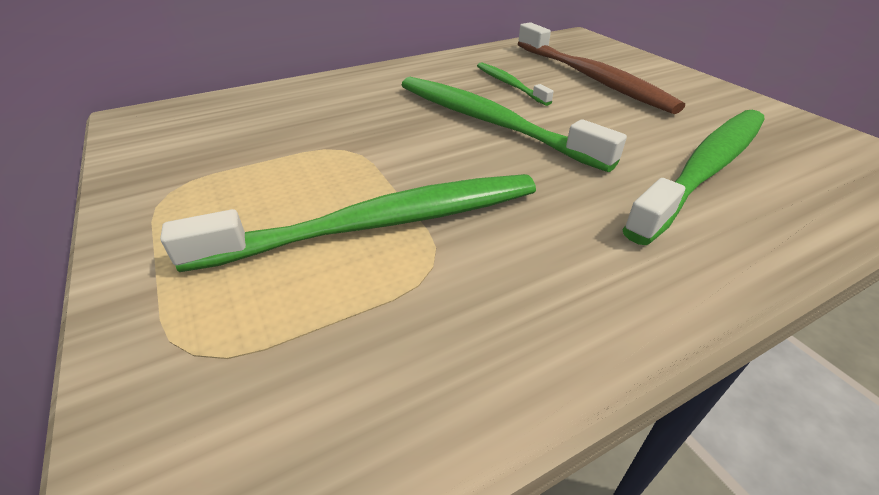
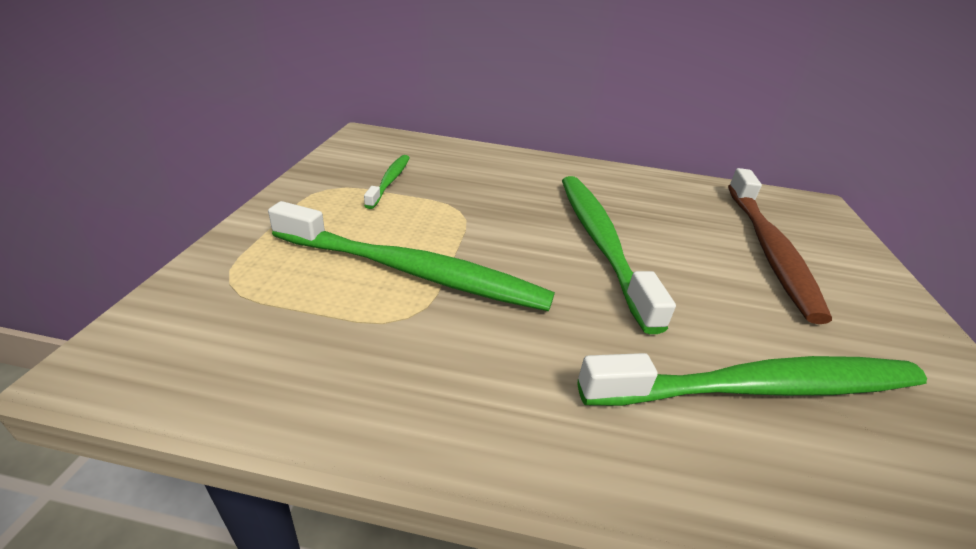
camera: 35 degrees right, 5 degrees down
green toothbrush [477,62,554,106] -> green toothbrush moved to [364,155,410,209]

